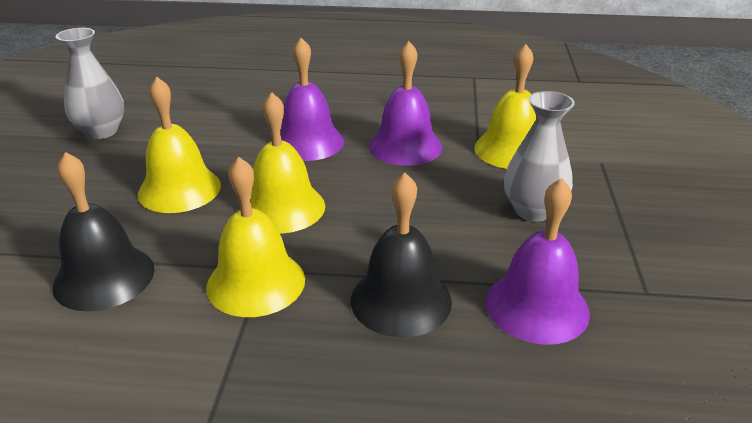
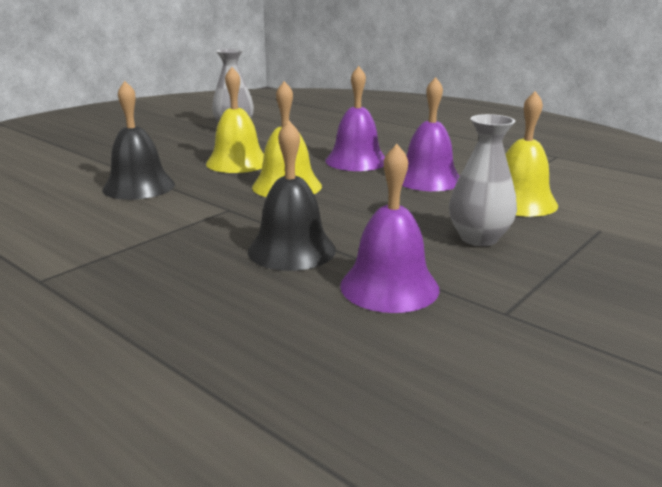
camera: 35 degrees right, 10 degrees down
yellow bell [206,157,305,317] -> none

